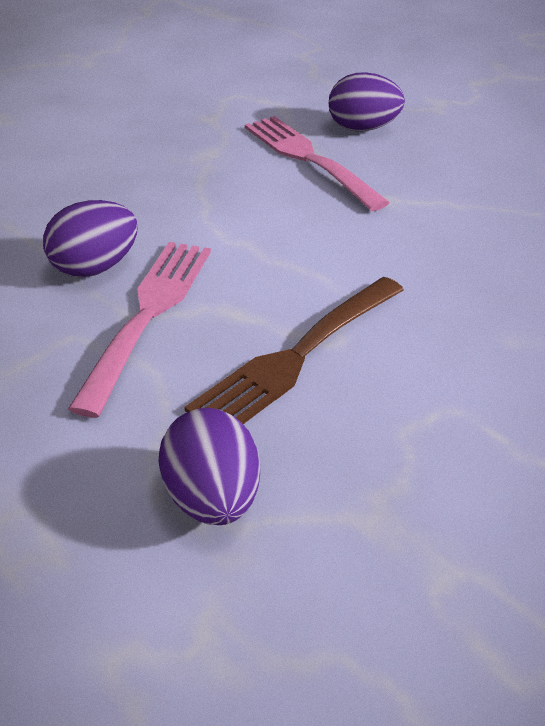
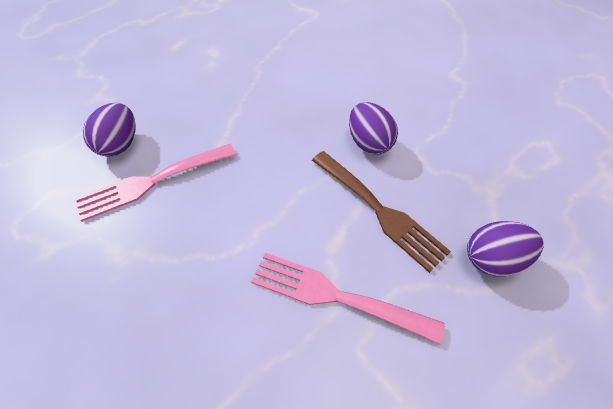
camera: 85 degrees left, 15 degrees up
purple egg [43,200,138,278] -> purple egg moved to [349,102,398,155]

